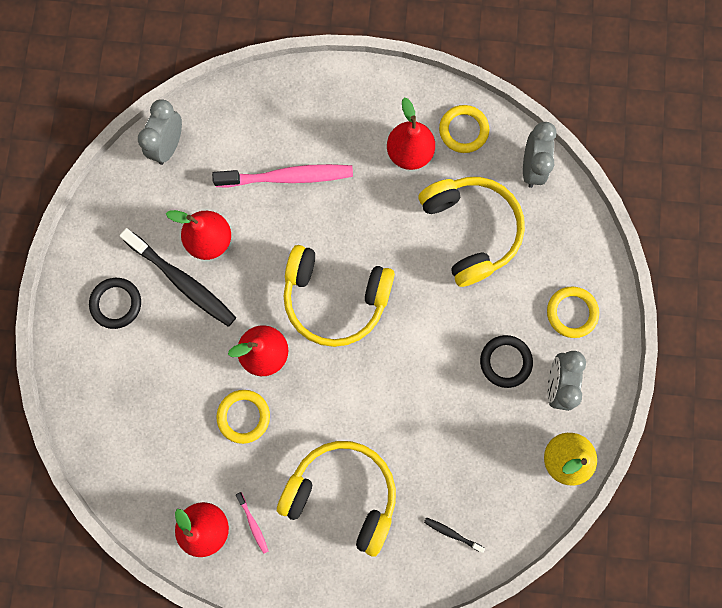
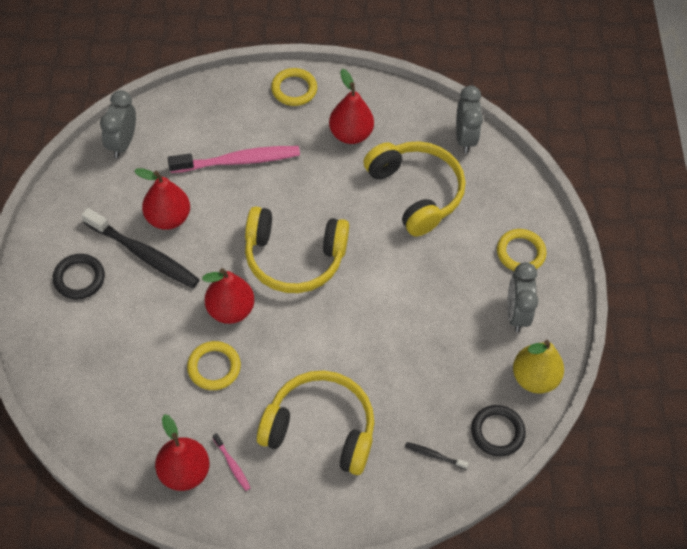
camera: 10 degrees left, 20 degrees down
yellow ring [439,105,489,153] -> yellow ring moved to [271,68,317,106]
black ring [480,335,533,388] -> black ring moved to [471,405,526,456]

